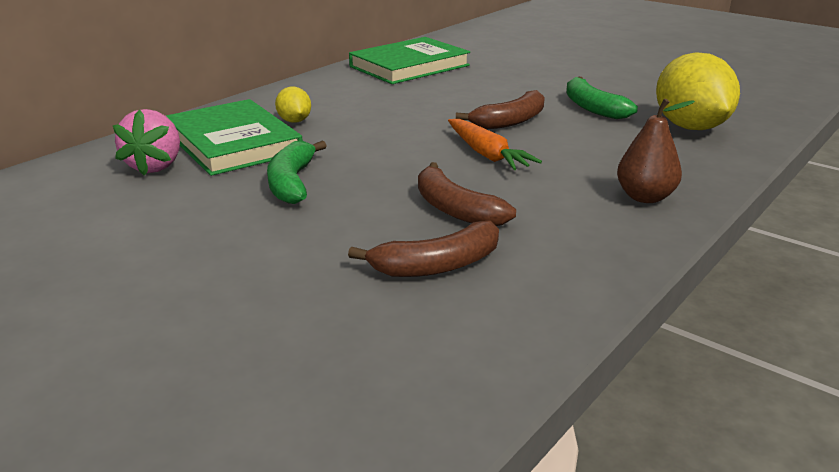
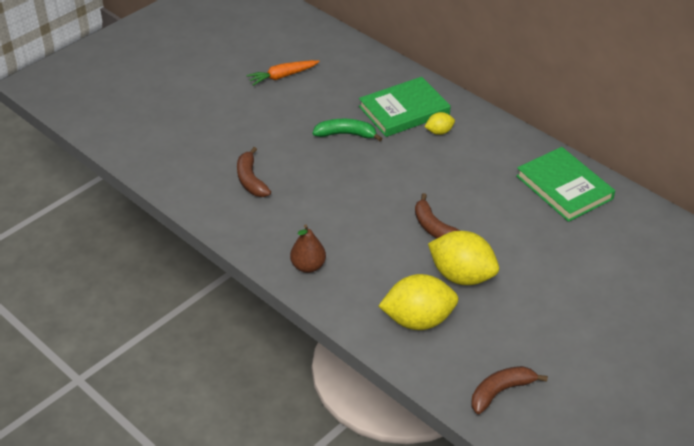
camera: 95 degrees right, 15 degrees up
pink strawberry [113,109,180,176] -> none
brown banana [418,162,516,226] -> brown banana moved to [472,366,548,414]
orange carrot [448,119,542,170] -> orange carrot moved to [246,60,320,86]
green banana [566,77,638,119] -> yellow lemon [428,231,499,285]

